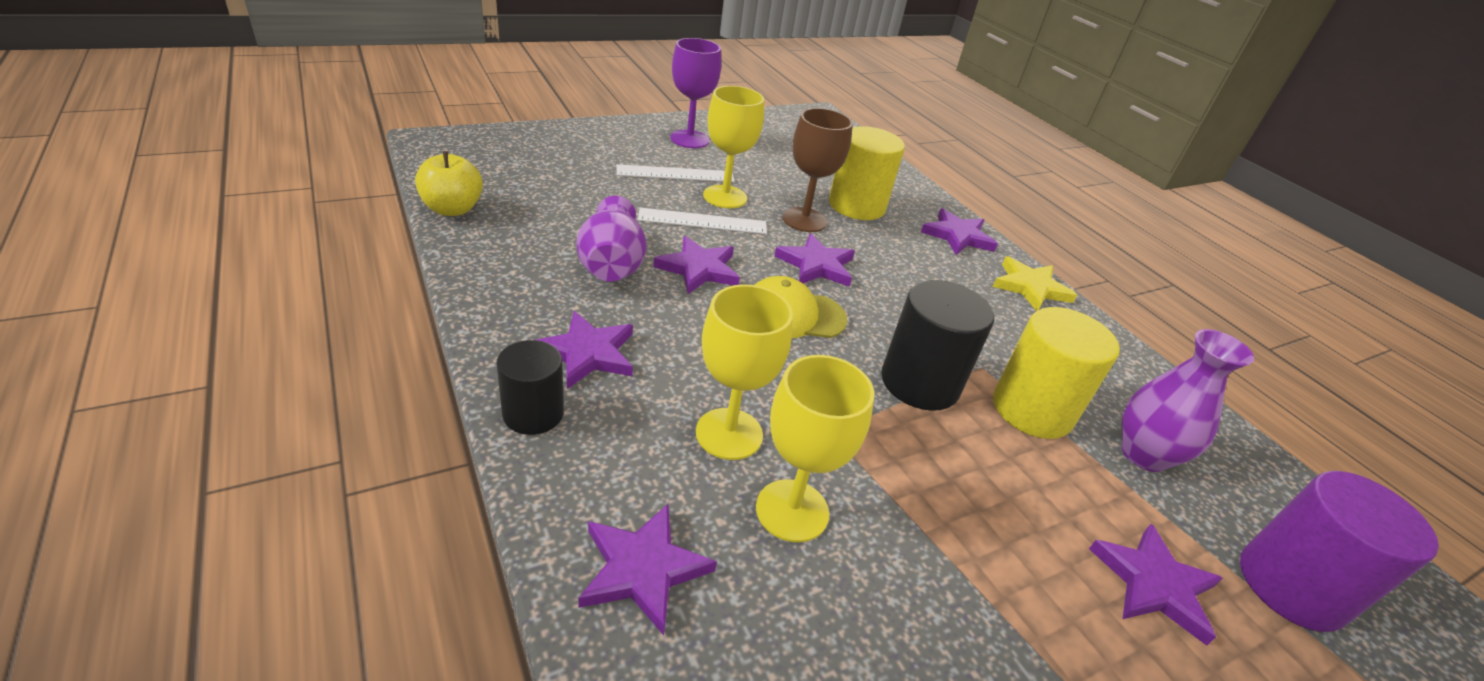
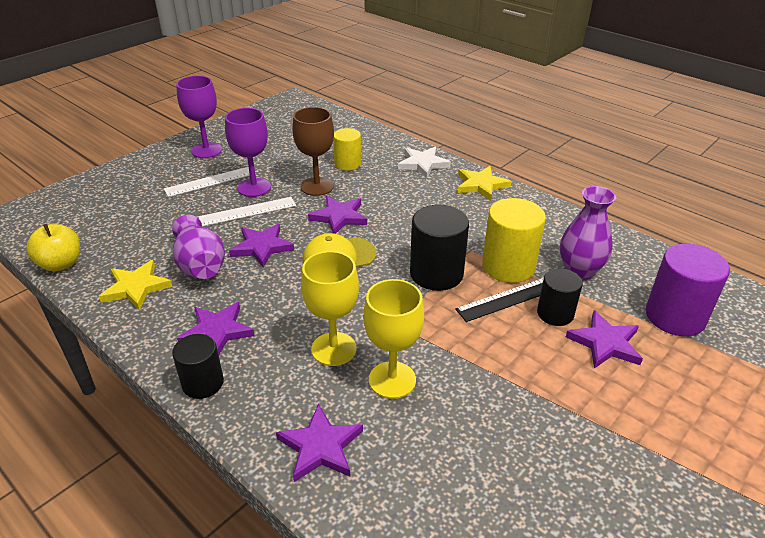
camera: 15 degrees left, 0 degrees up
yellow goblet [703,86,764,208] -> purple goblet [225,108,271,197]
yellow cylinder [829,126,905,220] -> yellow cylinder [333,128,361,171], size x0.63
purple star [921,208,998,255] -> white star [398,147,451,178]
none -> yellow star [99,260,172,311]
none -> black ruler [455,278,544,322]
none -> black cylinder [537,268,583,326]

